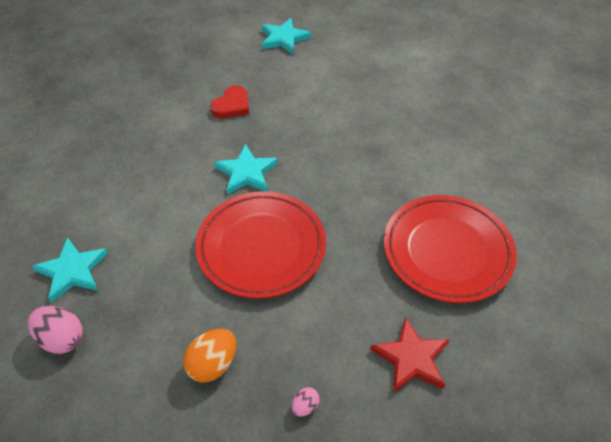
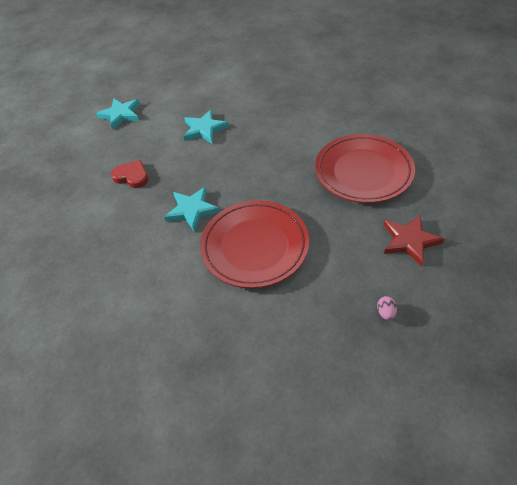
camera: 35 degrees left, 0 degrees up
pink egg [28,306,83,354] -> none
turquoise star [32,237,108,303] -> turquoise star moved to [183,110,229,144]
orange egg [183,329,236,382] -> none
red heart [210,86,249,118] -> red heart turned 60 degrees counterclockwise [111,160,148,188]

